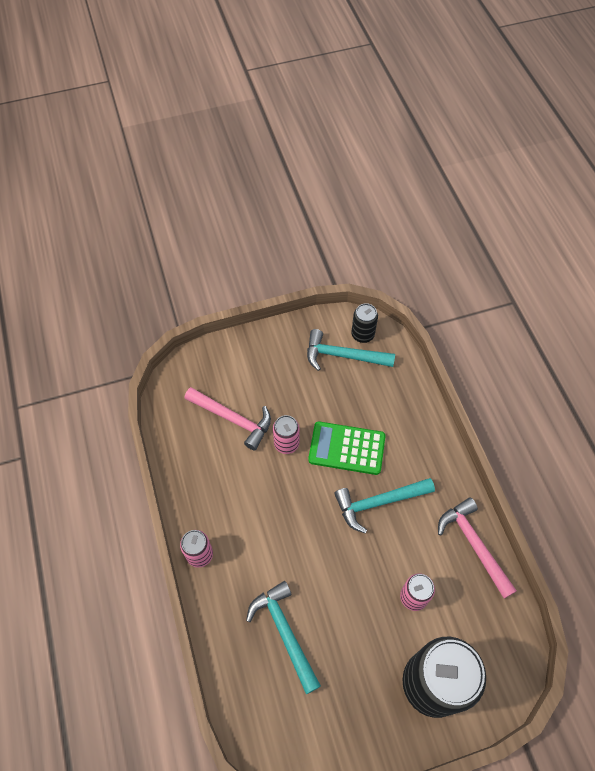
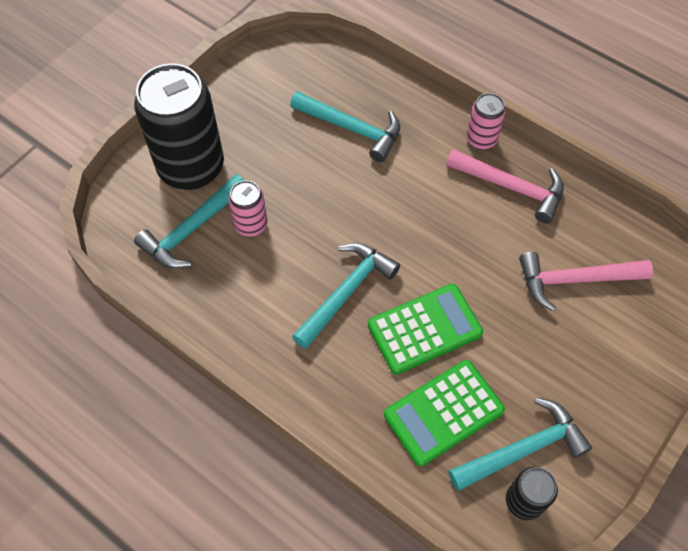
camera: 145 degrees right, 0 degrees up
pink can [273,415,300,454] -> none
pink hammer [438,497,517,599] -> pink hammer moved to [446,149,564,223]
none -> turquoise hammer [134,174,244,268]
none -> green calculator [384,360,505,466]

